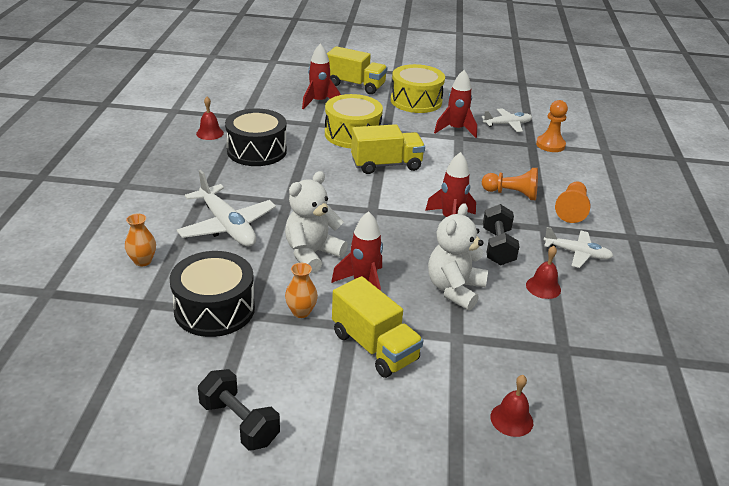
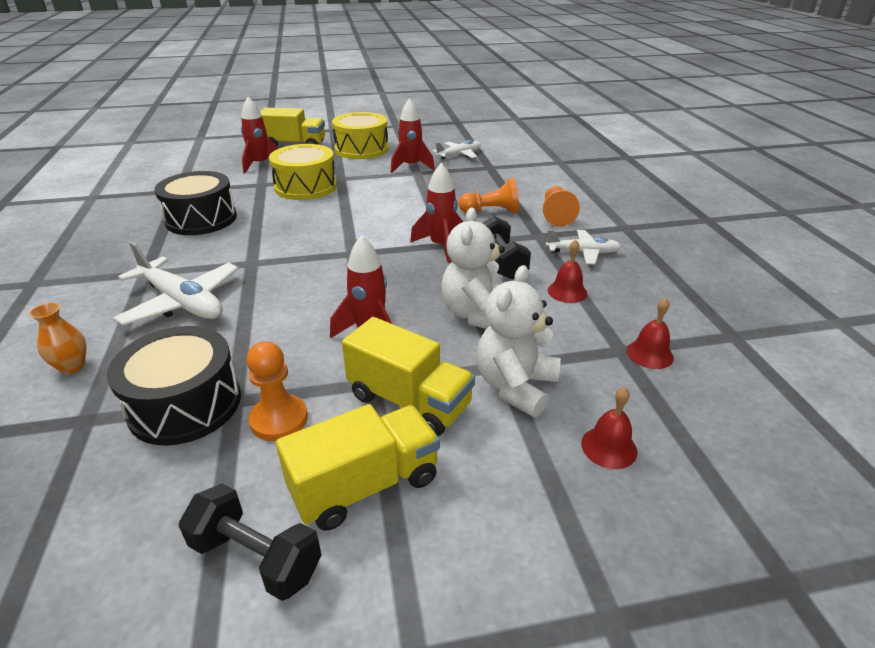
camera: 15 degrees left, 0 degrees up
red bell [196,97,224,140] -> red bell moved to [627,298,674,369]
white teddy bear [285,171,348,274] -> white teddy bear moved to [477,265,561,417]
orange vase [285,263,318,318] -> none
yellow truck [351,124,425,174] -> yellow truck moved to [276,404,440,531]
orange pawn [536,100,568,152] -> orange pawn moved to [246,341,308,441]

